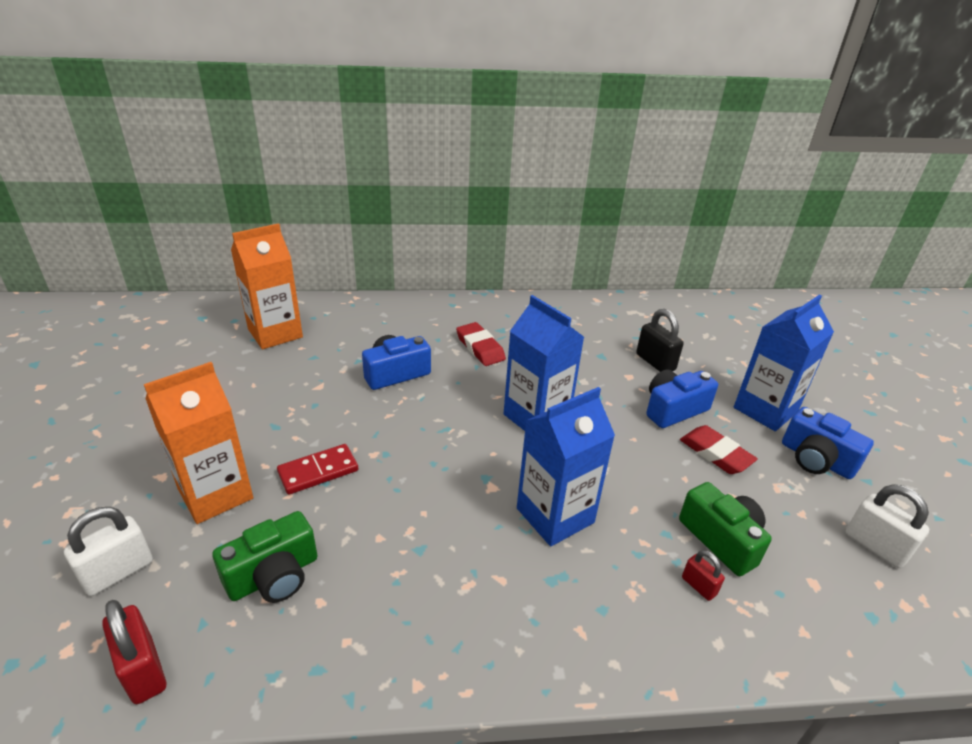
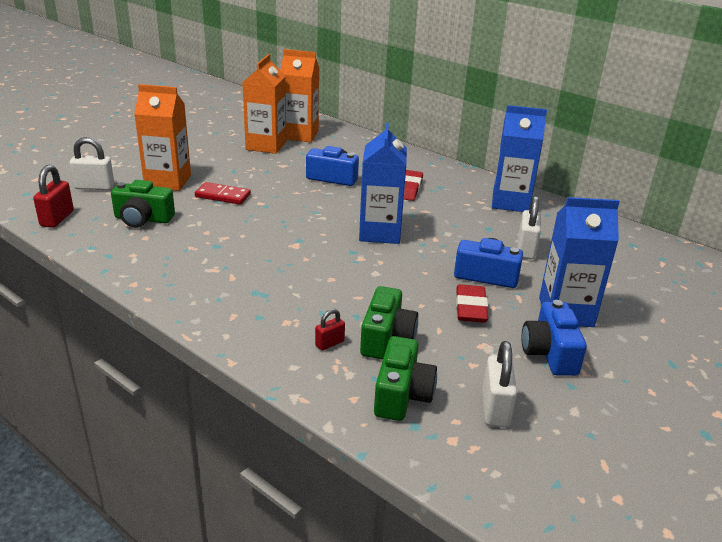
camera: 45 degrees right, 5 degrees down
blue carton [517,387,615,546] -> blue carton moved to [492,105,547,212]
black padlock [636,309,684,372] -> white padlock [517,196,541,259]
red padlock [682,550,725,601] -> red padlock turned 45 degrees clockwise [315,309,345,351]
none -> orange carton [242,54,286,154]
none -> green camera [374,336,437,421]

